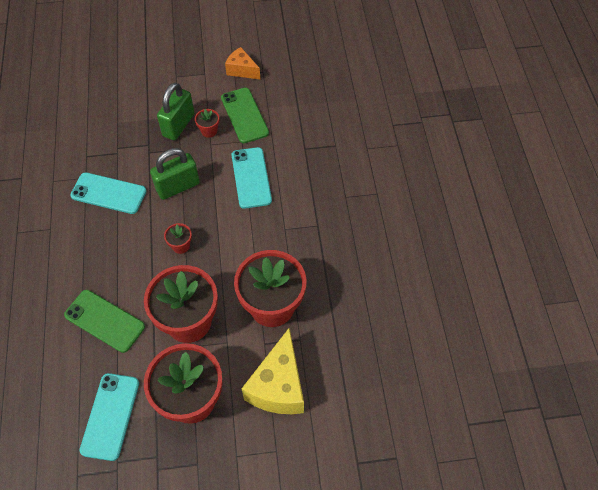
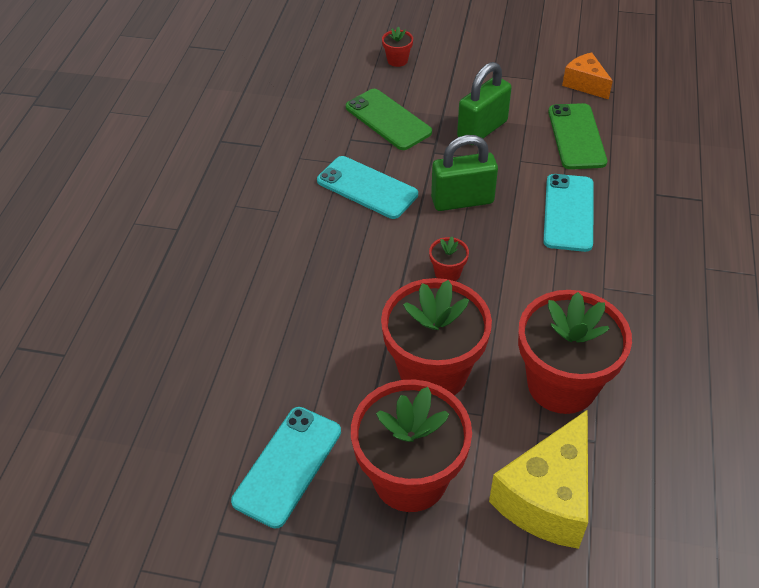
camera: 20 degrees right, 10 degrees down
green phone [64,290,145,353] -> green phone moved to [346,89,432,150]
red flower pot [195,109,219,138] -> red flower pot moved to [382,27,413,67]

